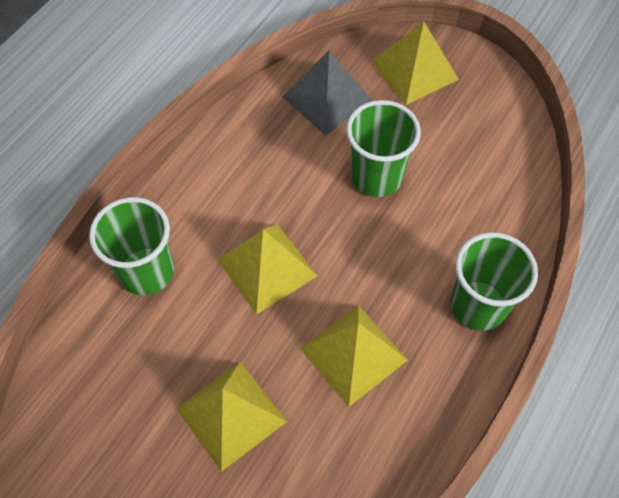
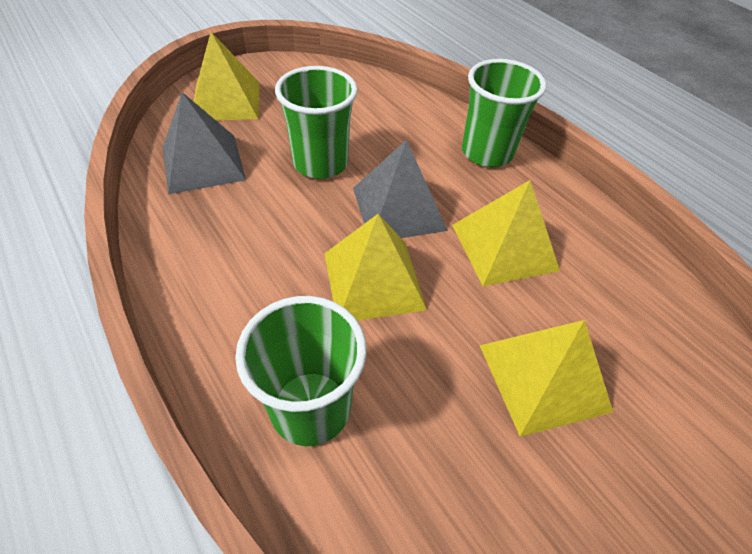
camera: 70 degrees left, 10 degrees down
none -> grey pyramid [353,139,448,238]

